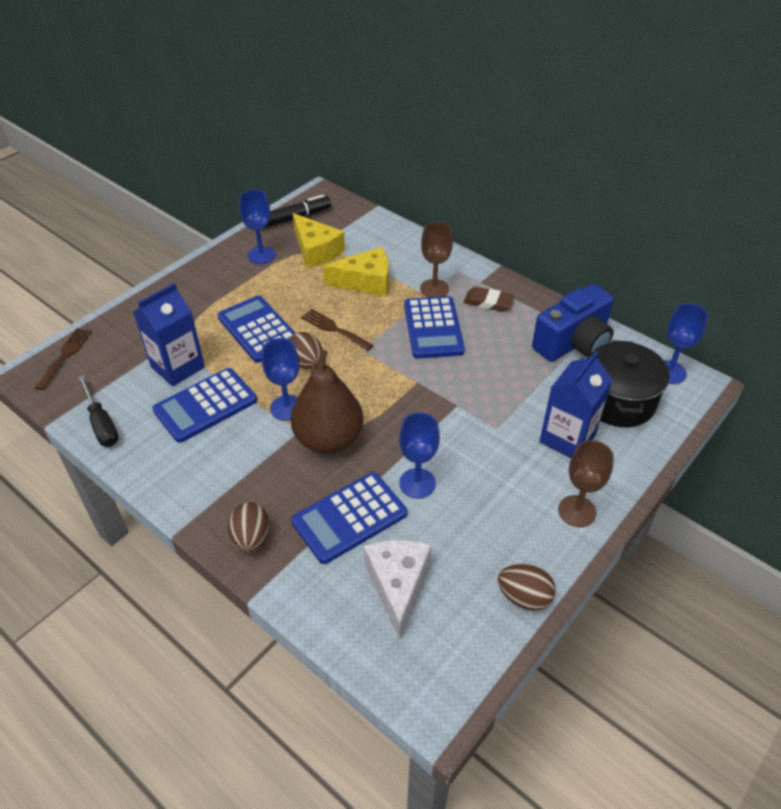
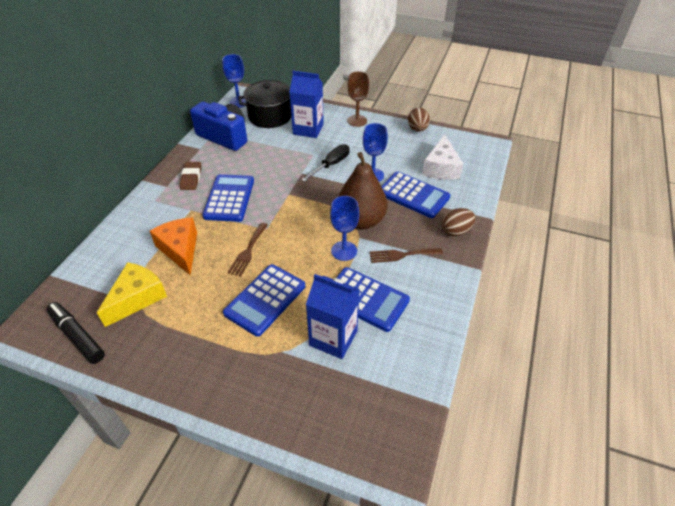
camera: 110 degrees left, 0 degrees up
brown fork [34,328,92,390] -> brown fork moved to [369,248,443,263]
black screwdriver [78,375,119,447] -> black screwdriver moved to [301,144,350,182]
blue goblet [239,190,275,264] -> none
brown egg [289,332,323,369] -> none
yellow cheese [323,247,389,296] -> orange cheese [150,217,197,276]
white cheese [364,540,432,640] -> white cheese turned 60 degrees counterclockwise [422,134,463,179]
blue calculator [404,296,465,359] -> blue calculator turned 60 degrees counterclockwise [202,174,254,222]
brown goblet [420,222,453,297] -> none

